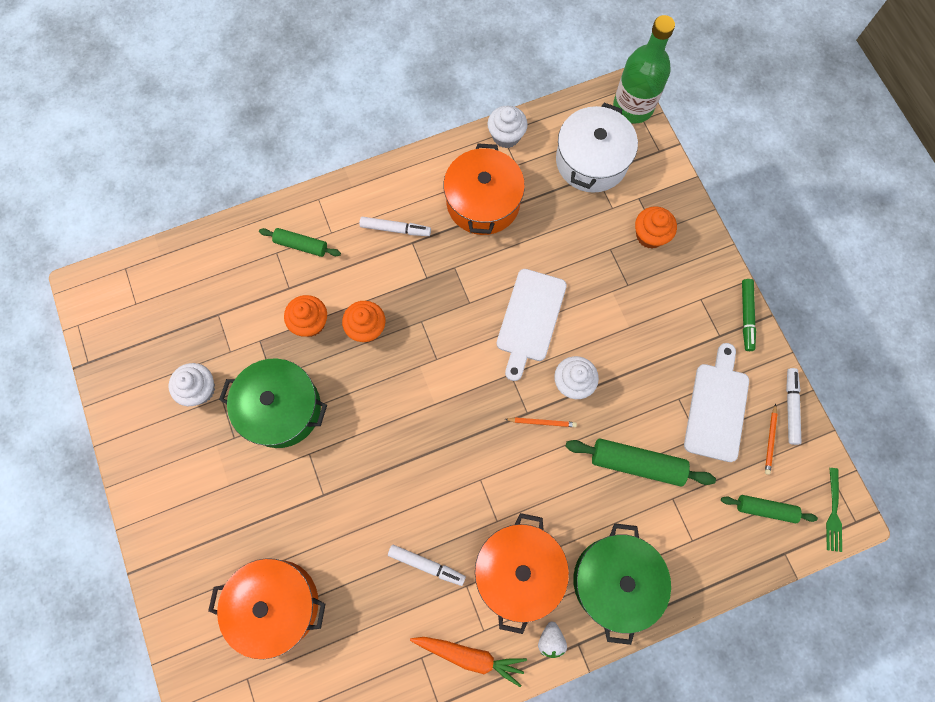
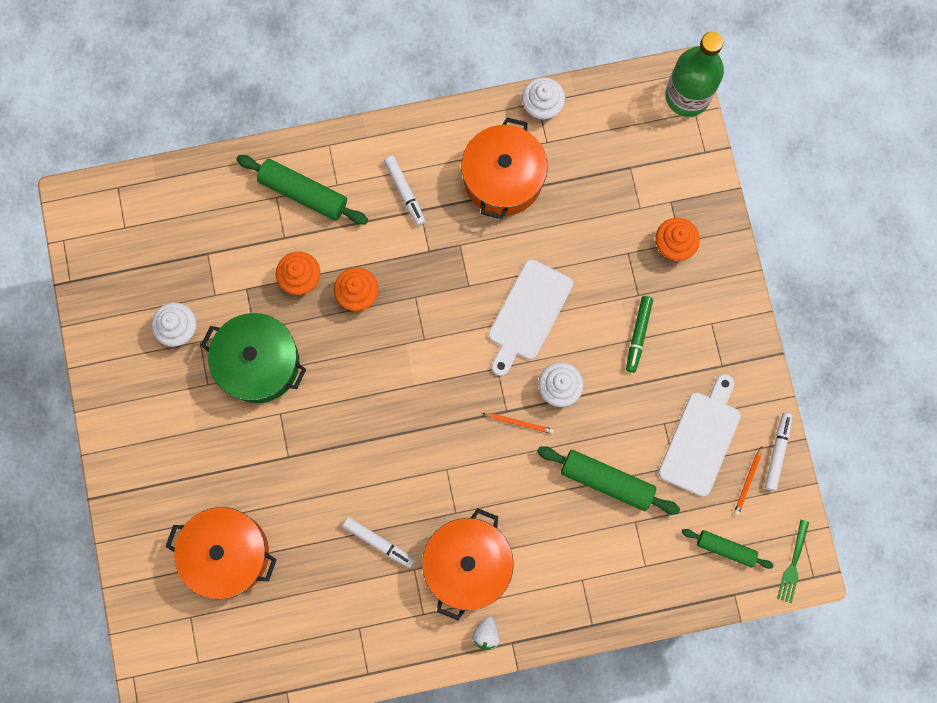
camera: 10 degrees right, 5 degrees up
green rolling pin [259,228,341,257] -> green rolling pin [236,155,368,225], size x1.60
white marker [359,217,431,236] -> white marker turned 45 degrees clockwise [384,156,426,226]
orange carrot [410,637,527,687] -> none
white pot [556,103,638,193] -> none
green pot [573,523,671,645] -> none
green marker [742,279,756,351] -> green marker moved to [626,296,653,373]

